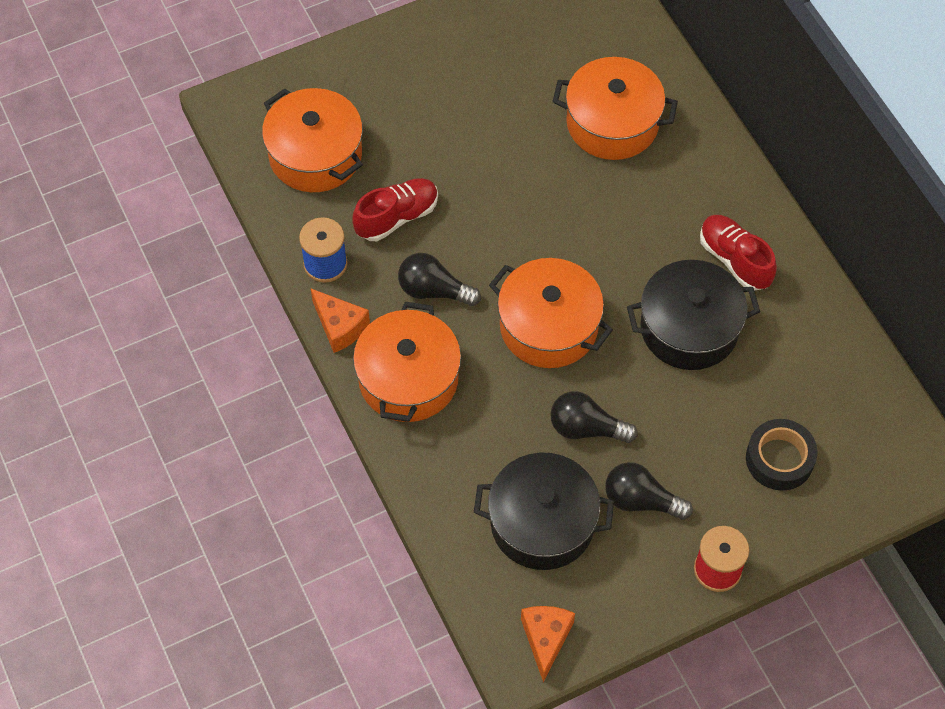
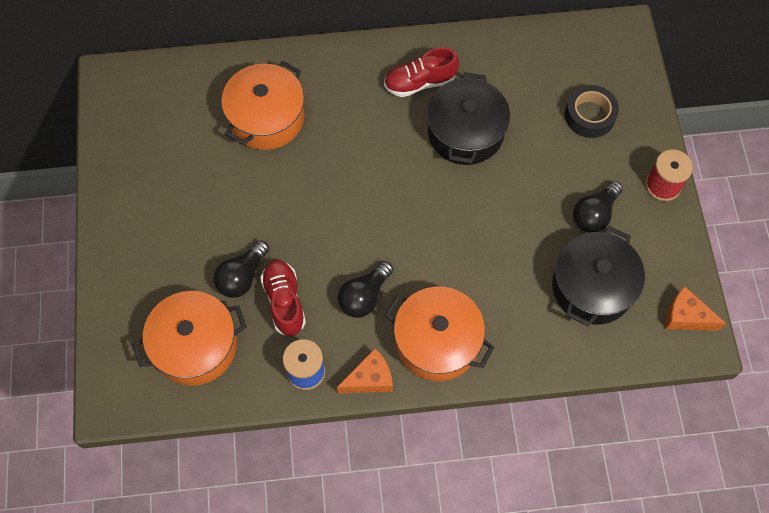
camera: 70 degrees left, 5 degrees up
orange pot [489,258,613,368] -> none
black light bulb [550,391,638,443] -> black light bulb moved to [213,240,269,298]

